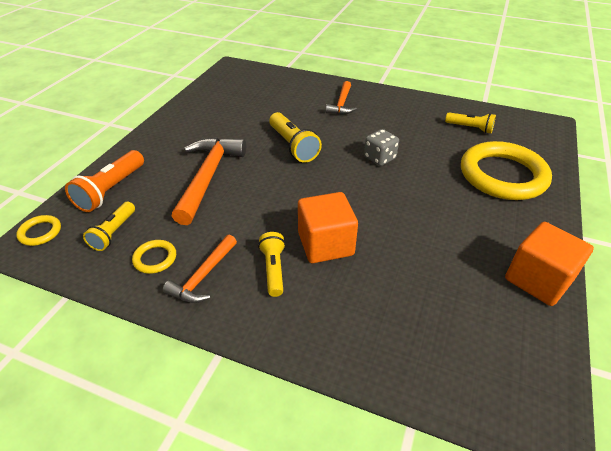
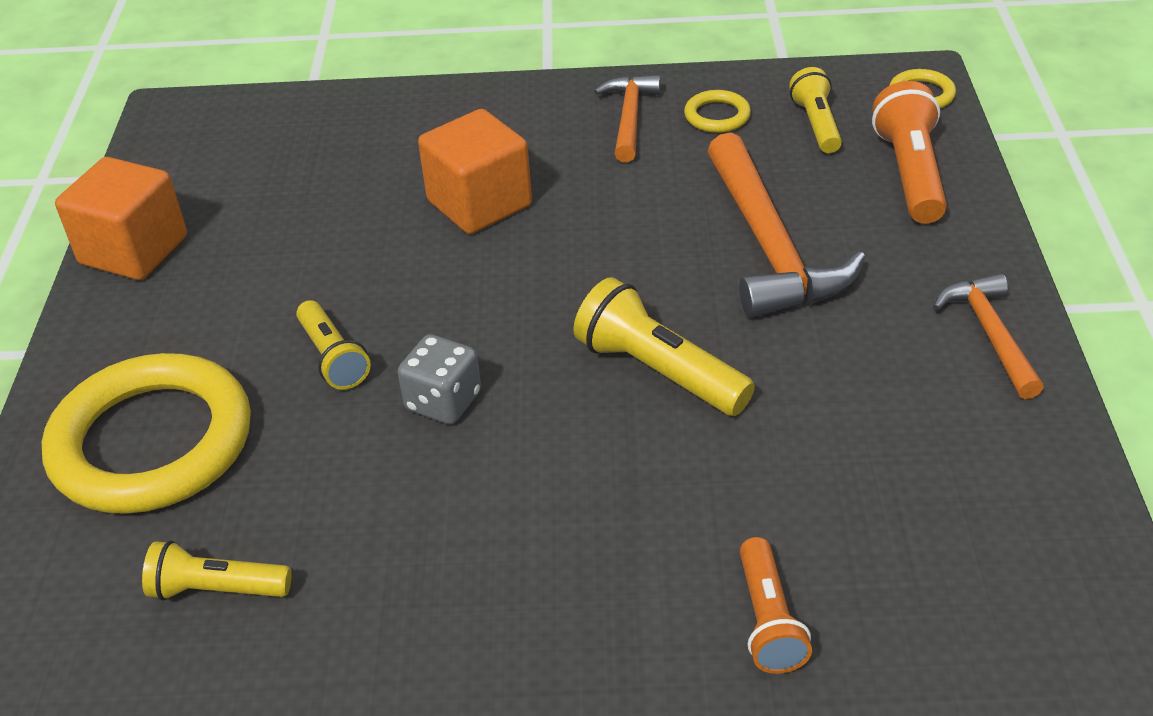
camera: 160 degrees right, 0 degrees up
yellow flashlight [258,232,286,297] -> yellow flashlight moved to [296,300,371,390]
orange hammer [326,81,357,115] -> orange hammer moved to [933,273,1044,399]
none -> orange flashlight [740,537,812,674]

